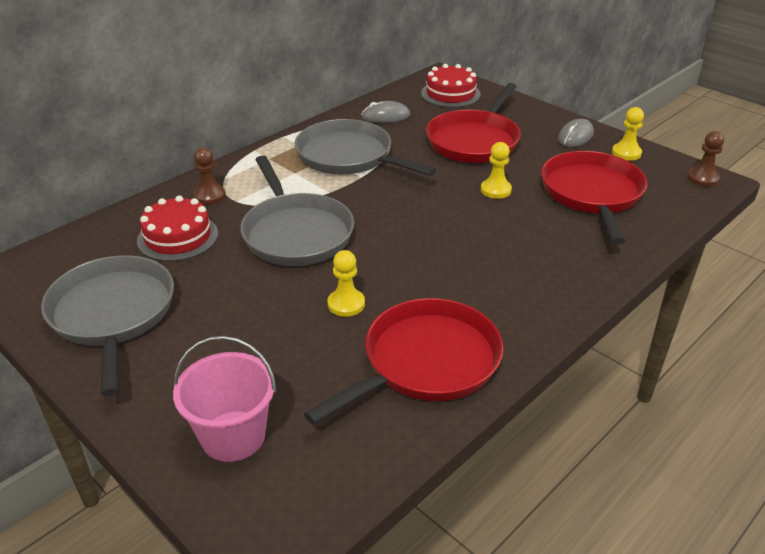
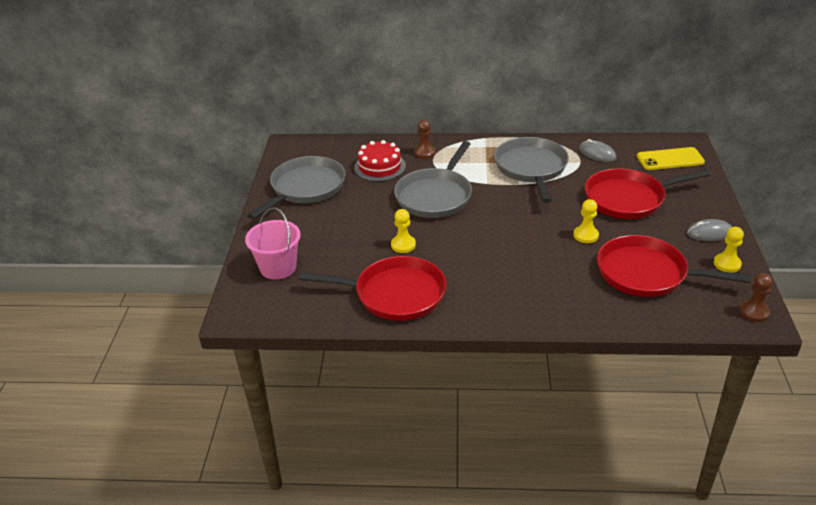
camera: 50 degrees right, 0 degrees up
red cake [421,64,481,107] -> yellow phone [637,147,705,170]
red pan [541,151,647,244] -> red pan turned 120 degrees counterclockwise [597,235,751,297]

